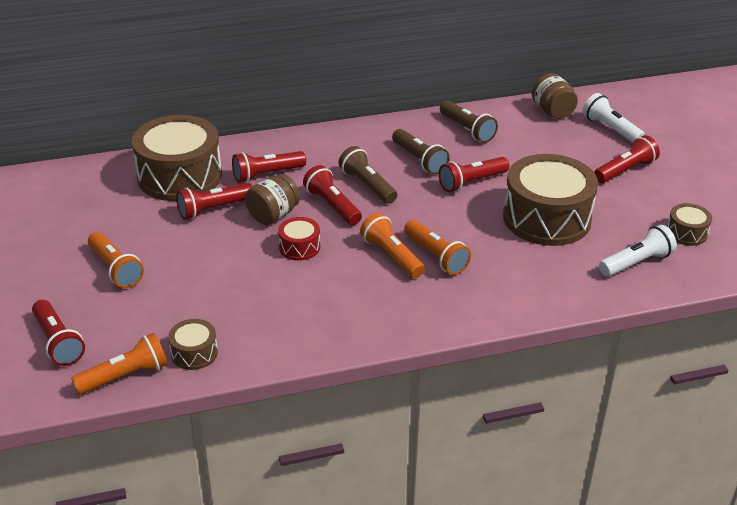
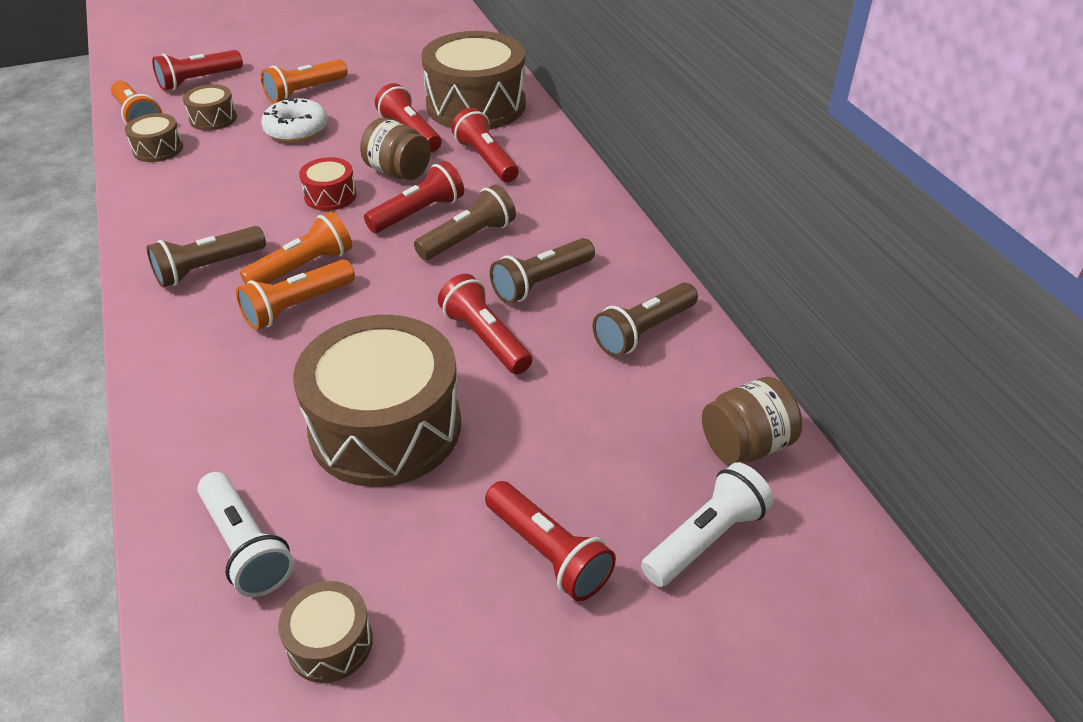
camera: 85 degrees right, 5 degrees up
none -> brown flashlight [147,226,266,287]
none -> brown drum [183,84,237,131]
none -> white donut [261,97,328,142]

